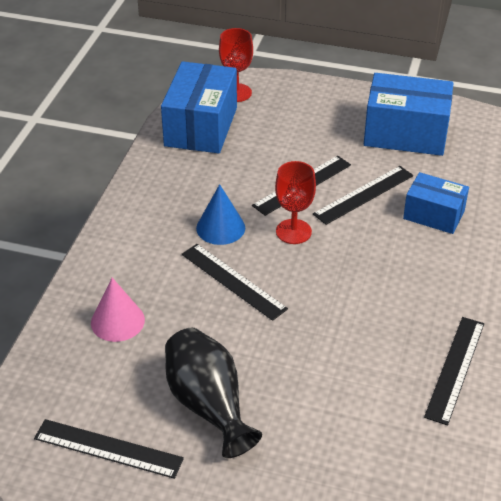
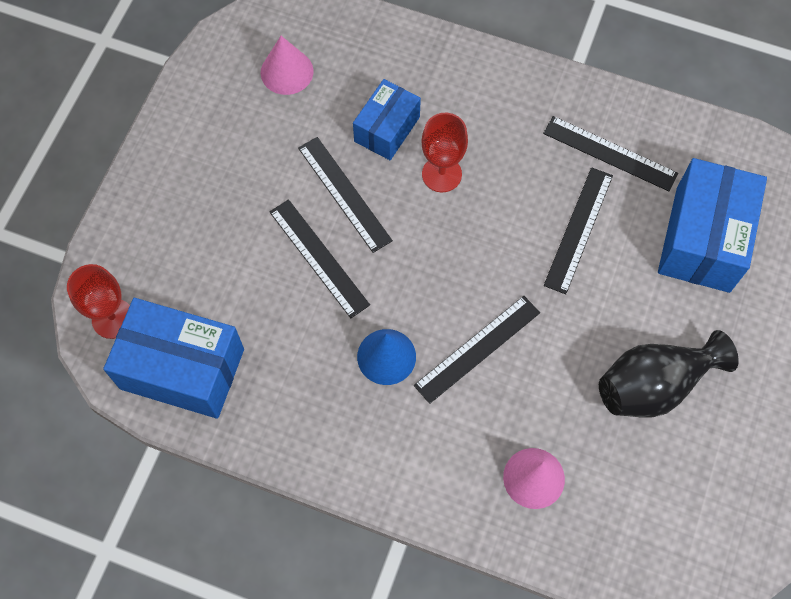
camera: 85 degrees left, 25 degrees up
black ruler [34,419,184,479] -> black ruler moved to [544,167,613,294]
red goblet [275,161,316,244] -> red goblet moved to [422,113,468,192]
blue box [364,73,453,156] -> blue box moved to [658,158,767,293]
none -> pink cone [261,36,314,95]

